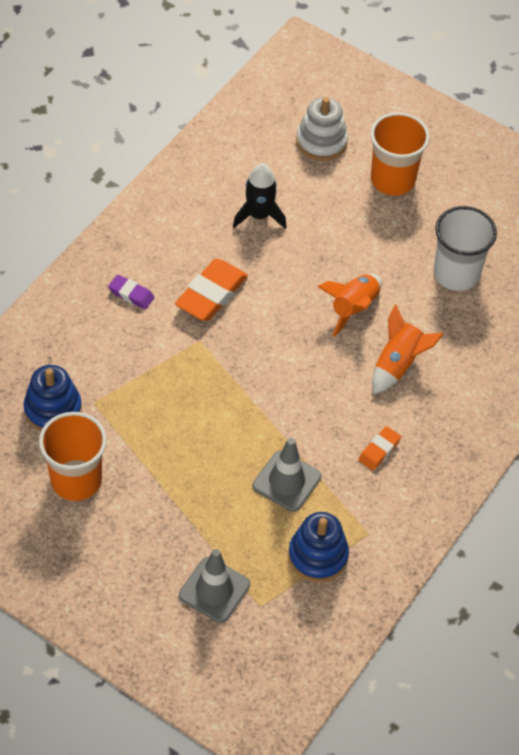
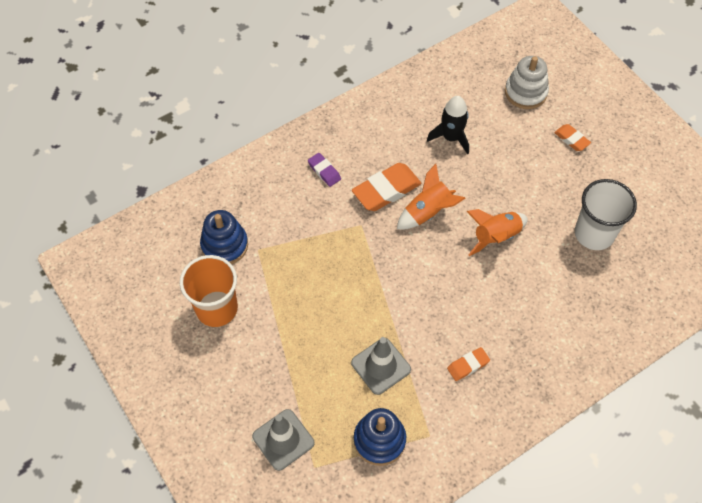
camera: 25 degrees right, 5 degrees up
orange cup [370,112,430,196] -> orange eraser [554,124,591,151]
orange rocket [372,304,444,394] -> orange rocket moved to [397,164,466,229]

